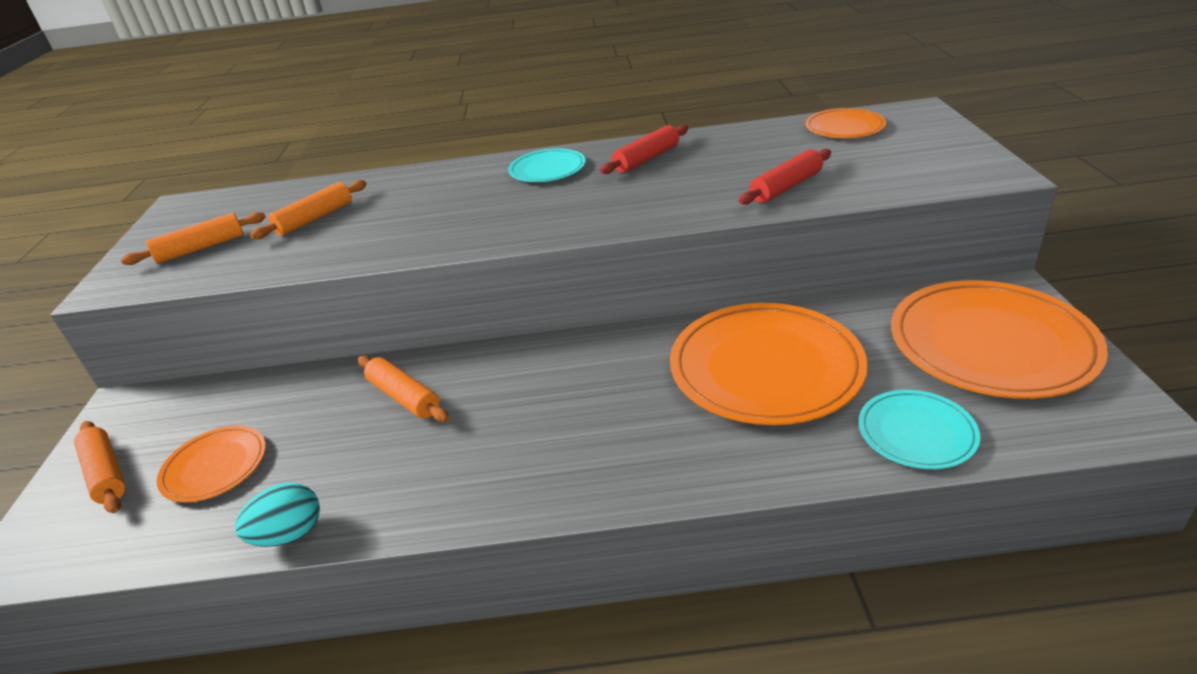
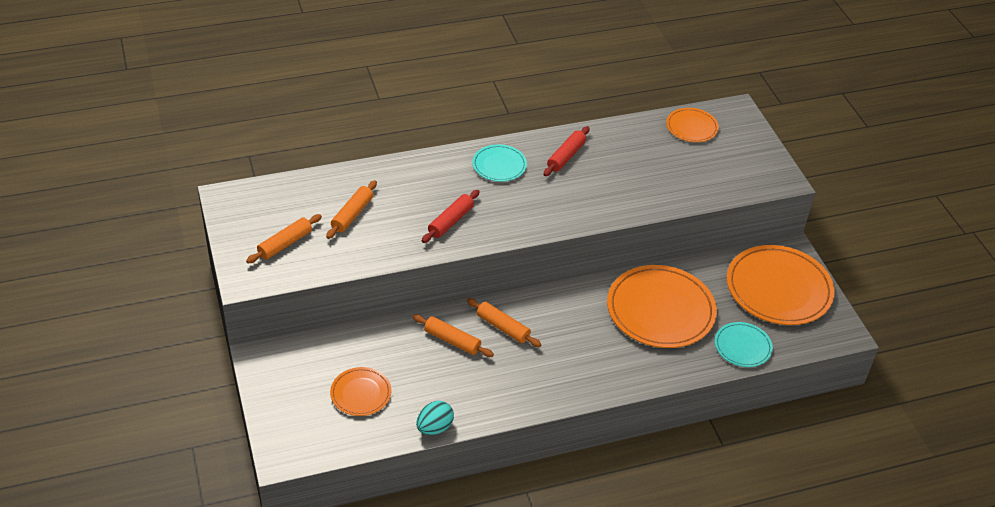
camera: 20 degrees left, 10 degrees up
orange rolling pin [74,421,126,513] -> orange rolling pin moved to [467,298,541,347]
red rolling pin [739,149,831,205] -> red rolling pin moved to [422,190,480,243]

